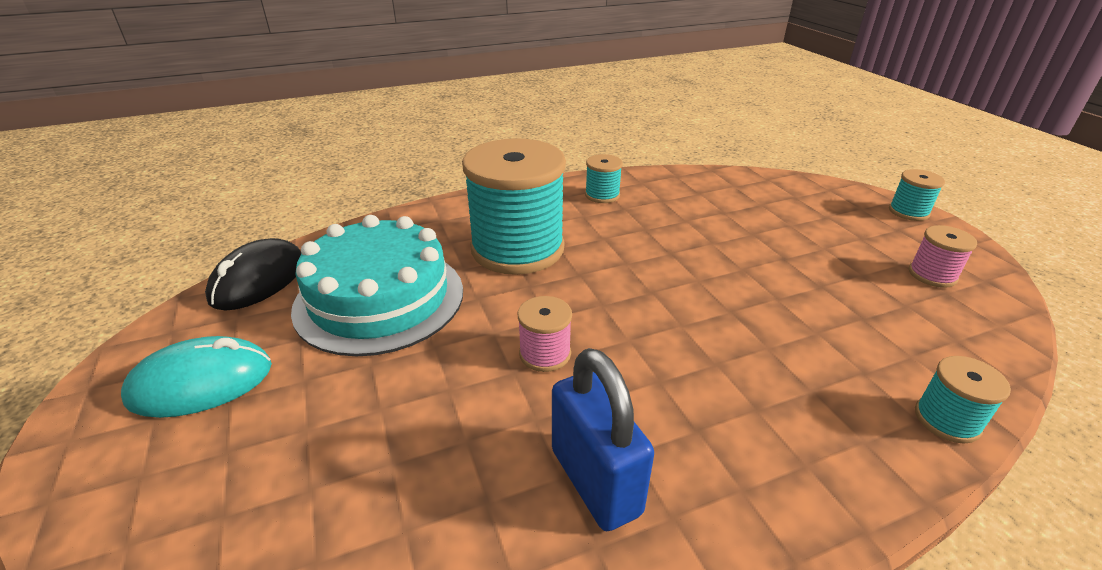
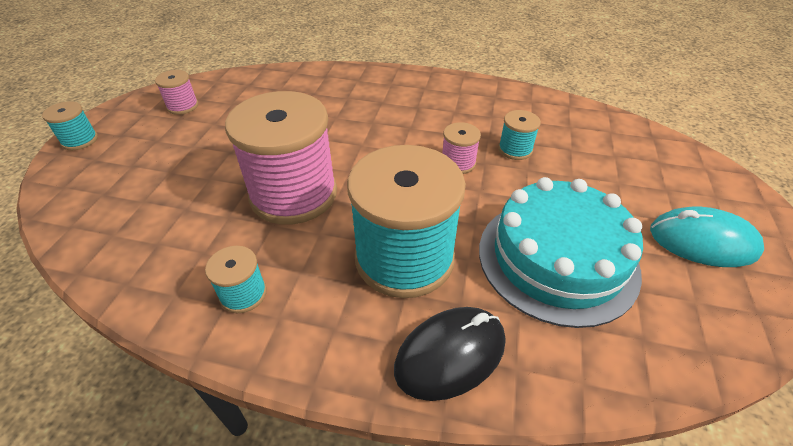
camera: 145 degrees left, 10 degrees up
black mouse [205,238,301,310] -> black mouse moved to [394,307,505,401]
blue padlock [552,348,654,531] -> none
turquoise spool [915,356,1011,444] -> turquoise spool moved to [498,110,541,160]
none -> pink spool [225,91,337,225]

